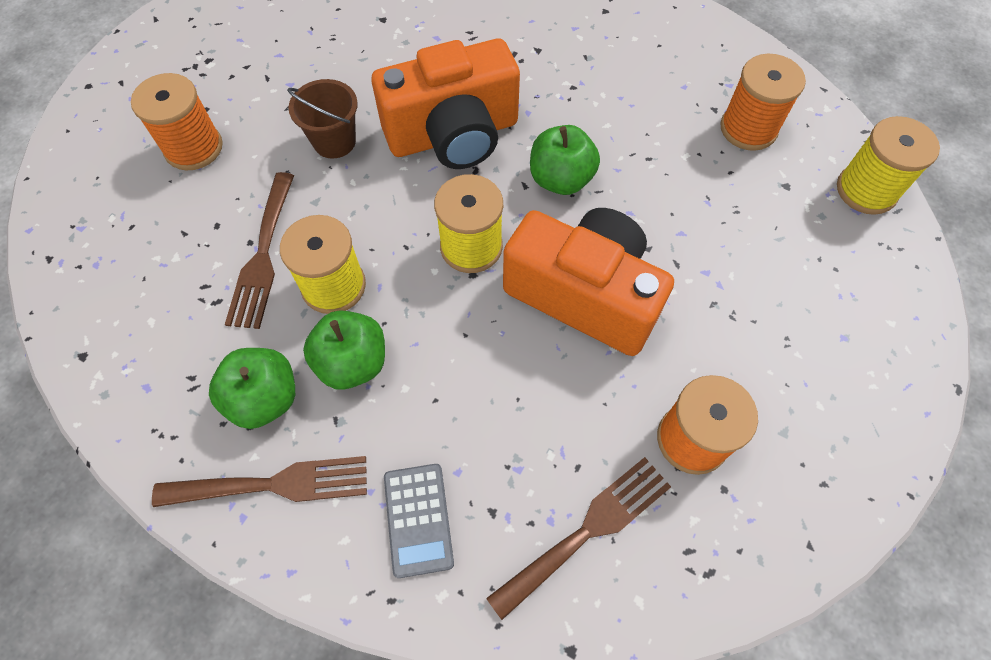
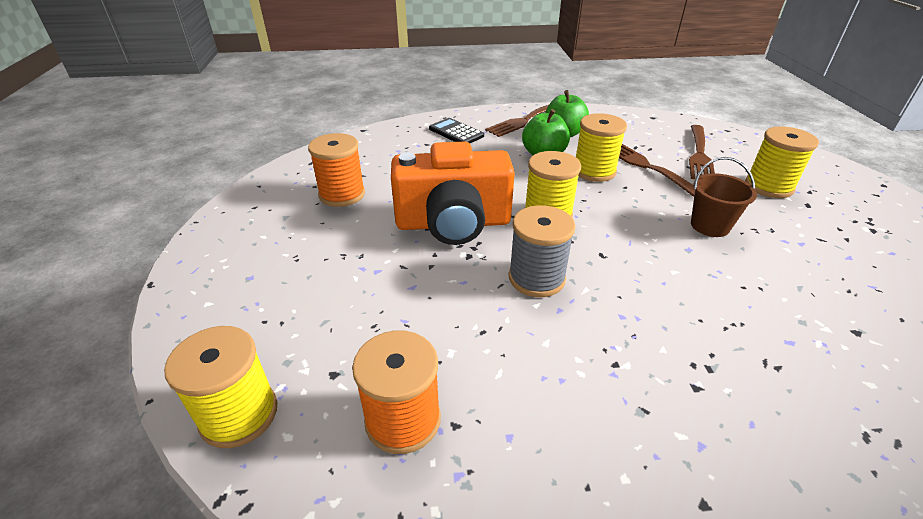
camera: 145 degrees right, 25 degrees down
orange spool [131,73,223,170] -> yellow spool [745,126,819,198]
orange camera [371,39,520,169] -> none
grey calculator [384,464,454,578] -> black calculator [429,118,484,143]
brown fork [486,457,671,620] -> brown fork moved to [689,125,715,179]
green apple [530,125,600,195] -> grey spool [509,205,576,297]

